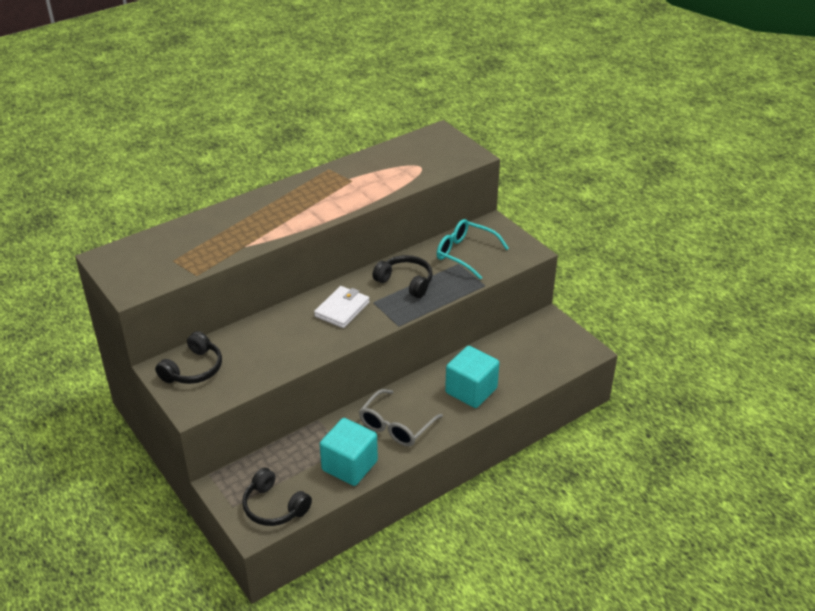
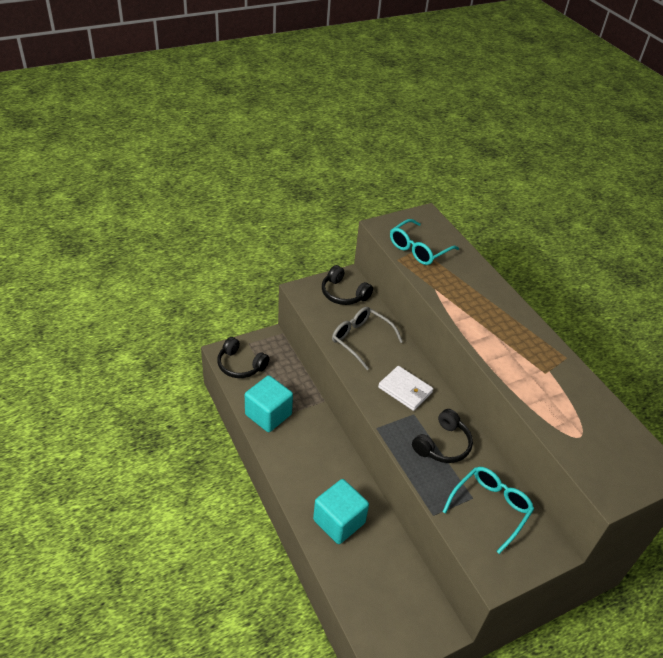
camera: 95 degrees right, 5 degrees up
black headphones [242,468,312,526] -> black headphones turned 105 degrees counterclockwise [217,337,269,378]
grey glasses [359,389,443,446] -> grey glasses moved to [332,307,403,370]
none -> turquoise glasses [390,219,459,265]

